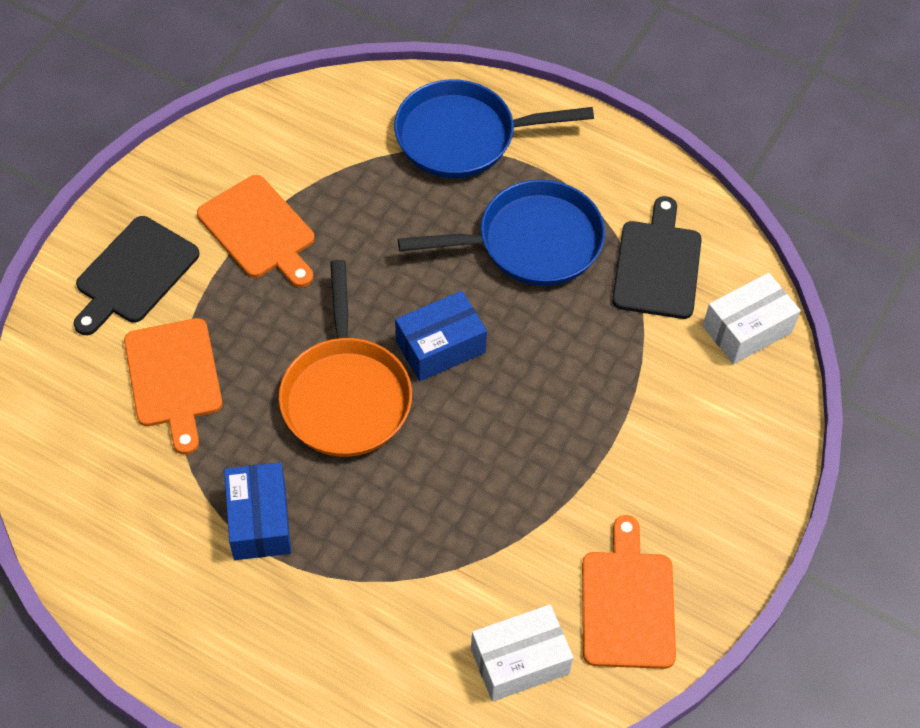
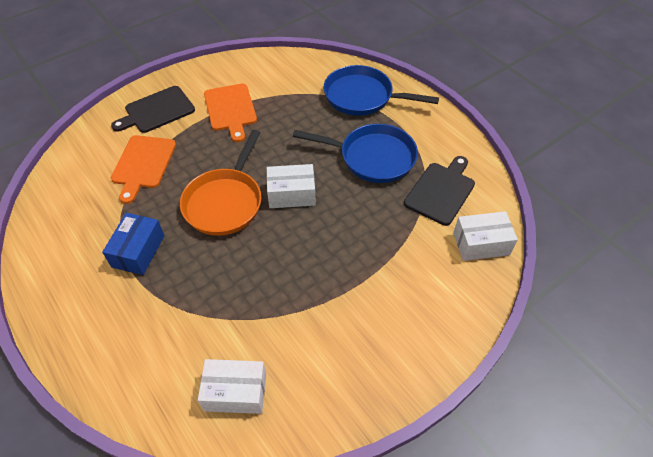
camera: 25 degrees right, 5 degrees down
blue box [395,291,487,381] -> white box [267,164,316,208]
orange cutting board [582,515,676,669] -> none

